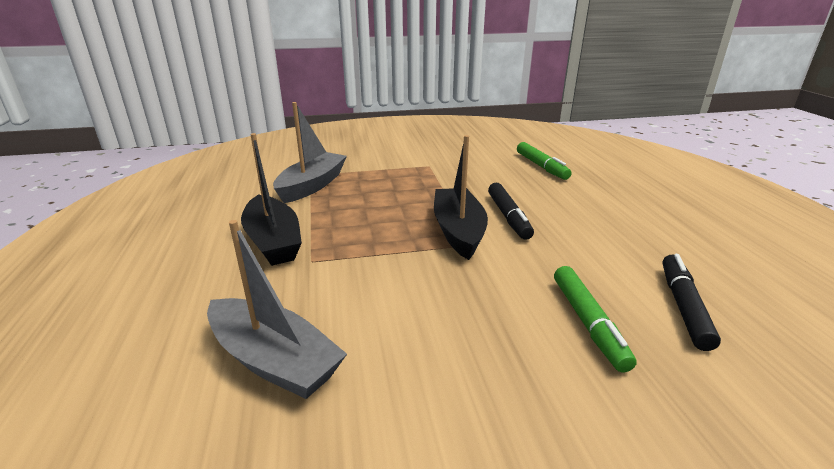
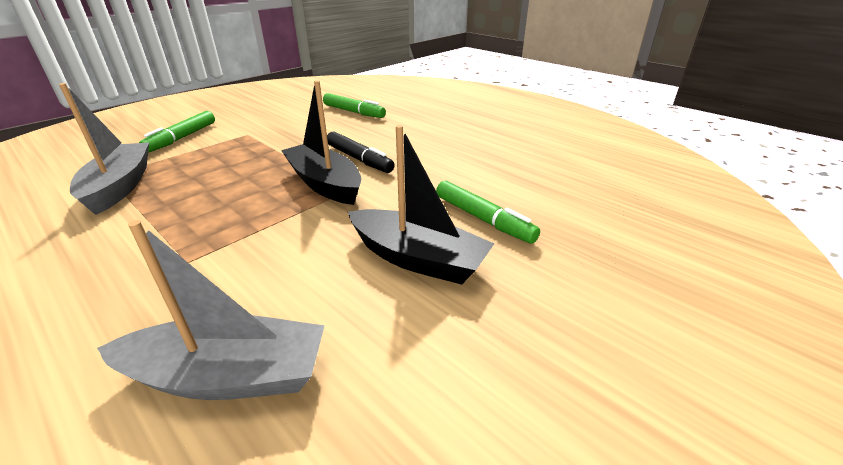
camera: 35 degrees left, 5 degrees up
black boat [241,133,302,266] -> black boat moved to [348,125,494,285]
black marker [662,254,721,351] -> none
none -> green marker [139,111,215,153]

